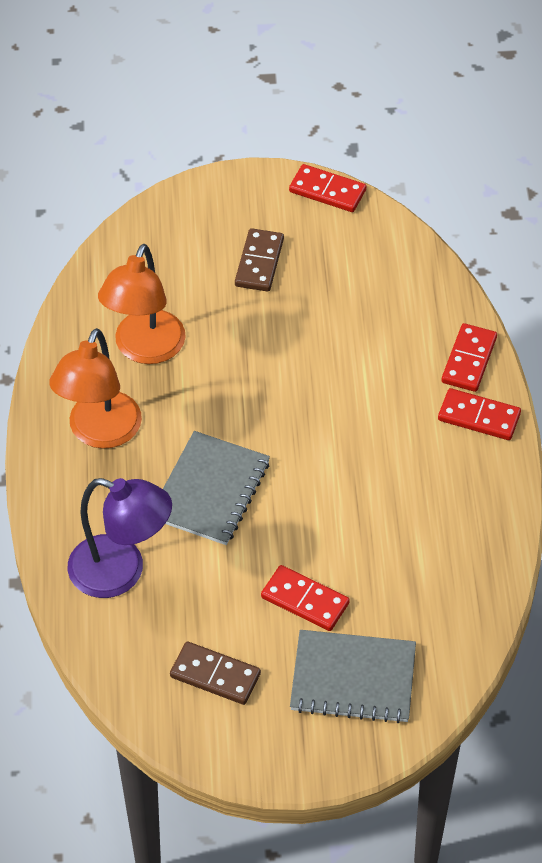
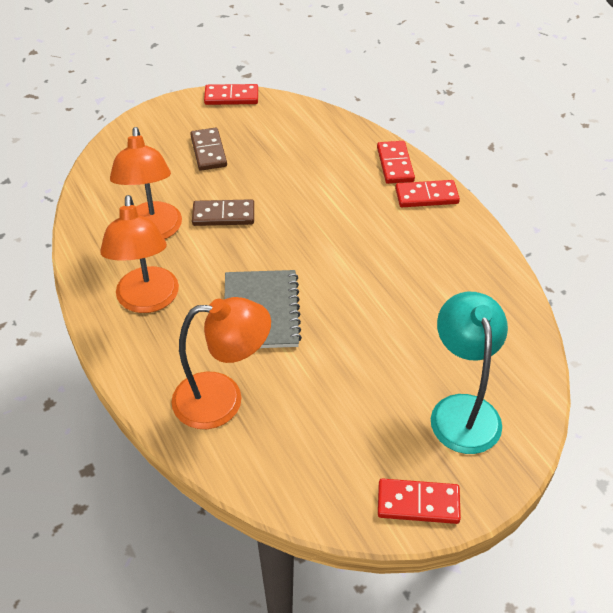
camera: 25 degrees left, 5 degrees down
purple lamp [68,478,172,598] -> orange lamp [172,297,271,429]
brown domino [170,641,261,705] -> brown domino moved to [192,199,254,226]
red domino [261,565,350,631] -> red domino moved to [378,478,461,524]
grey notebook [290,630,416,723] -> turquoise lamp [431,292,508,454]

